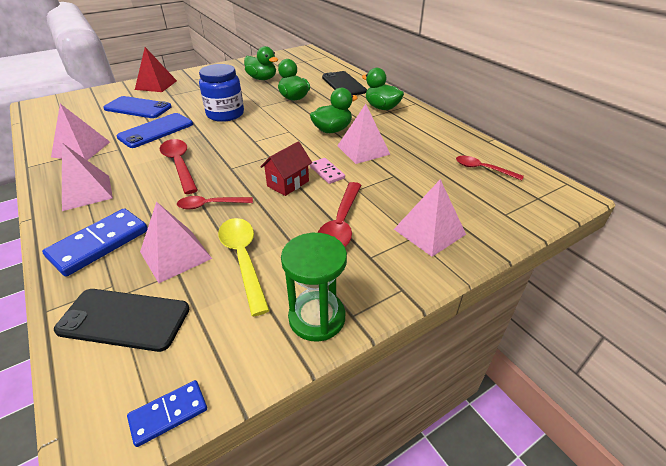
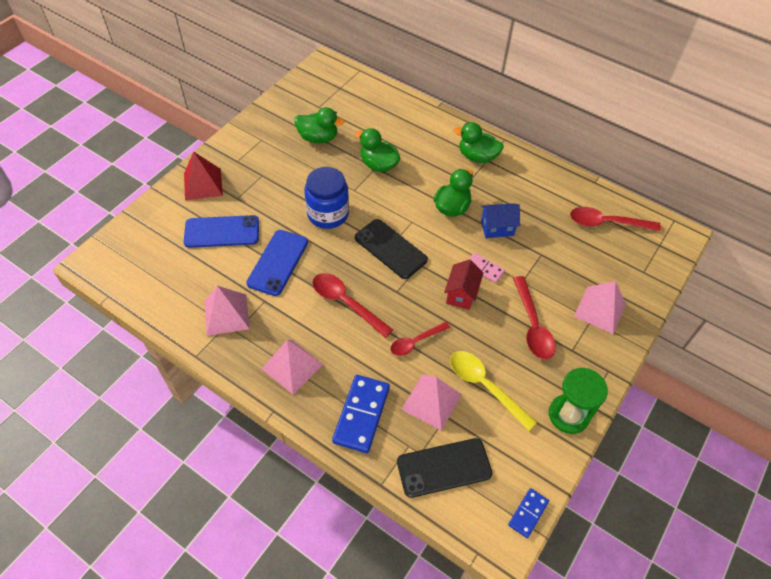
camera: 25 degrees left, 15 degrees up
black phone [322,71,367,95] -> black phone moved to [355,219,428,279]
pink pyramid [337,104,390,164] -> blue house [481,203,520,238]
red spoon [456,156,524,180] -> red spoon [570,207,661,231], size x1.51

